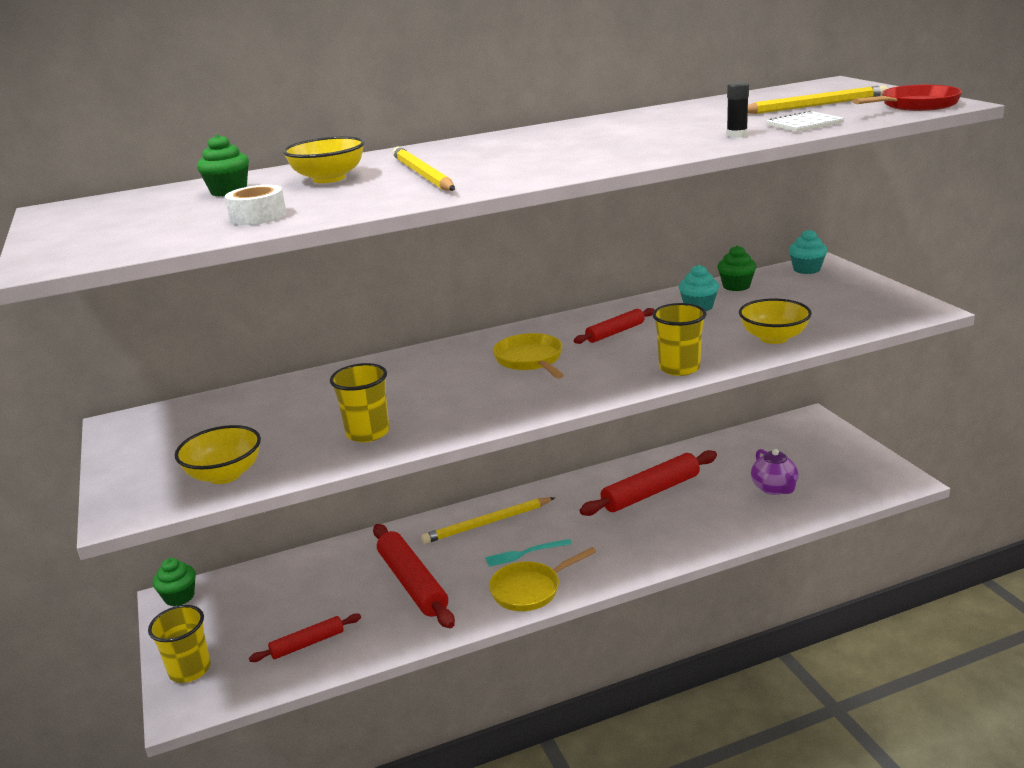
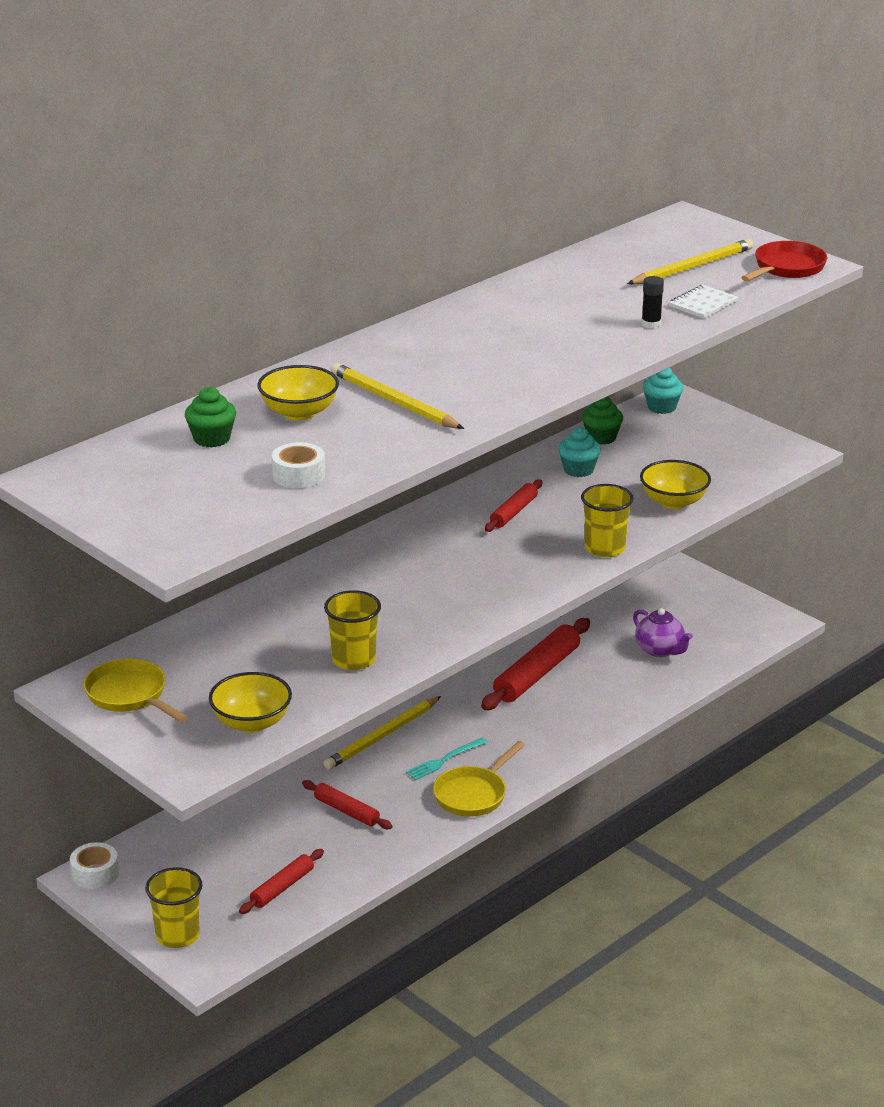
camera: 25 degrees left, 5 degrees up
green cupcake [153,558,196,606] -> white tape [70,842,119,889]
red rolling pin [373,524,455,628] -> red rolling pin [302,780,393,829], size x0.56
yellow pan [493,333,564,379] -> yellow pan moved to [84,658,188,722]

